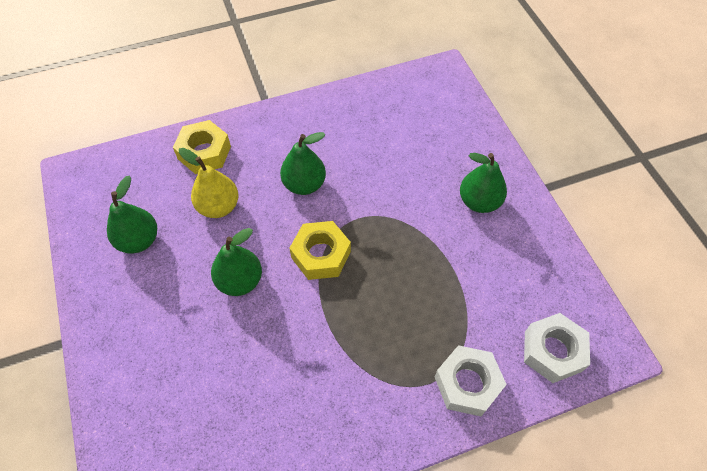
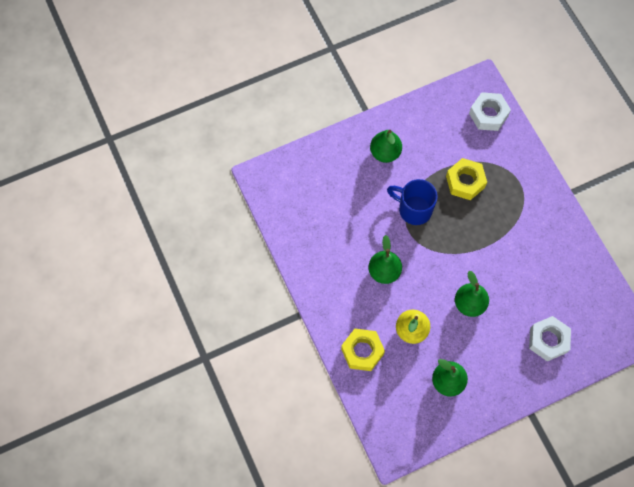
camera: 95 degrees left, 10 degrees up
yellow nut [289,221,351,280] -> yellow nut moved to [446,158,487,200]
white nut [435,345,507,416] -> white nut moved to [529,316,571,361]
none -> blue mug [387,179,438,225]

